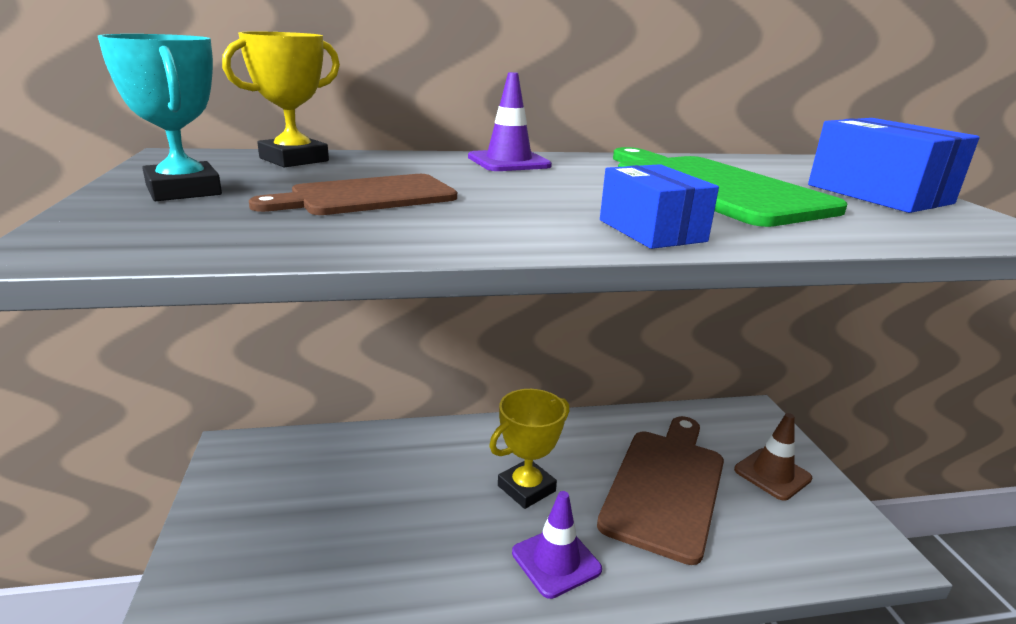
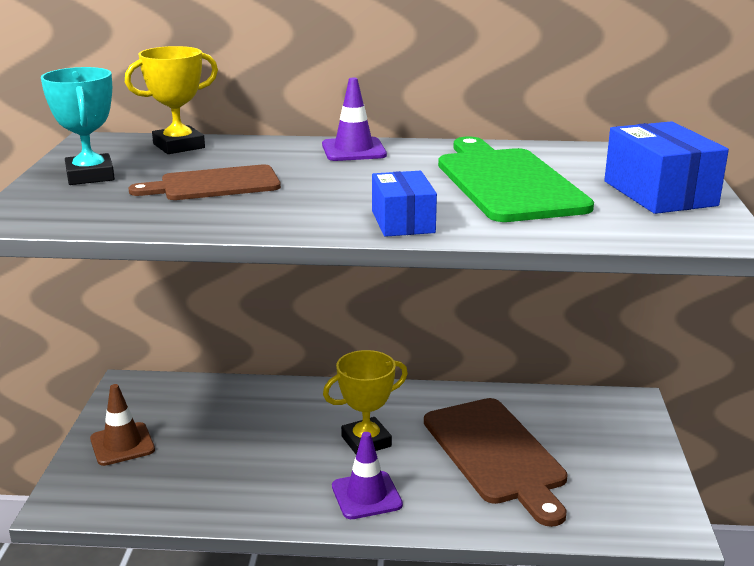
camera: 15 degrees right, 0 degrees up
brown cutting board [597,416,724,565] -> brown cutting board turned 120 degrees clockwise [424,398,567,527]
brown traffic cone [734,413,812,501] -> brown traffic cone moved to [90,384,155,466]

